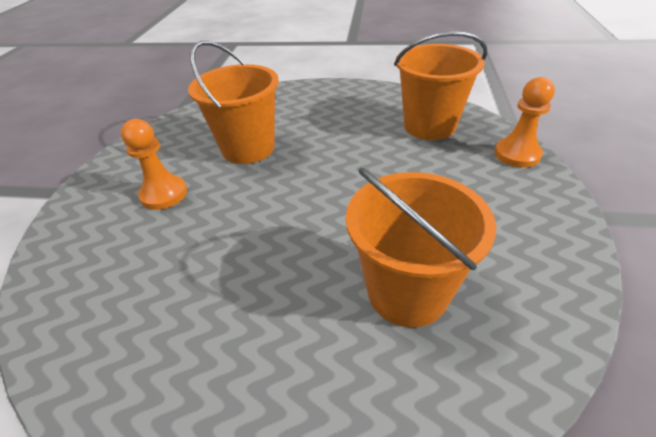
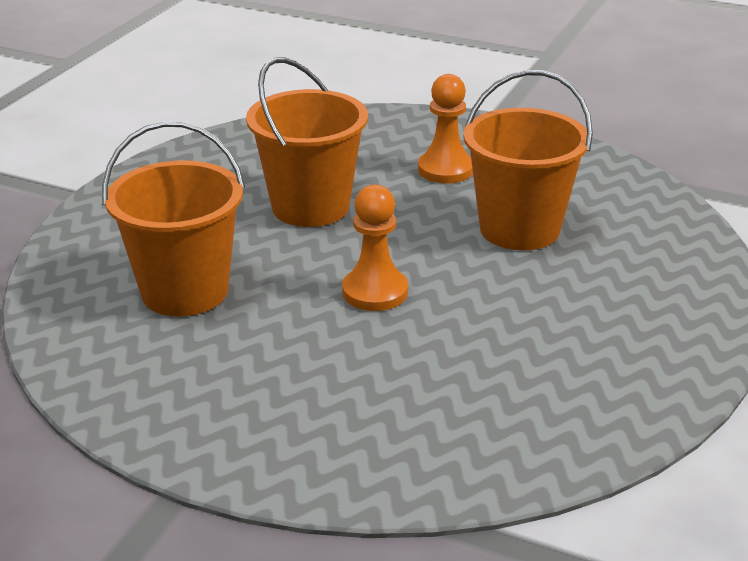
camera: 105 degrees right, 10 degrees down
orange bucket [394,32,487,140] -> orange bucket moved to [246,57,368,227]
orange pawn [495,77,555,167] -> orange pawn moved to [342,184,408,311]

